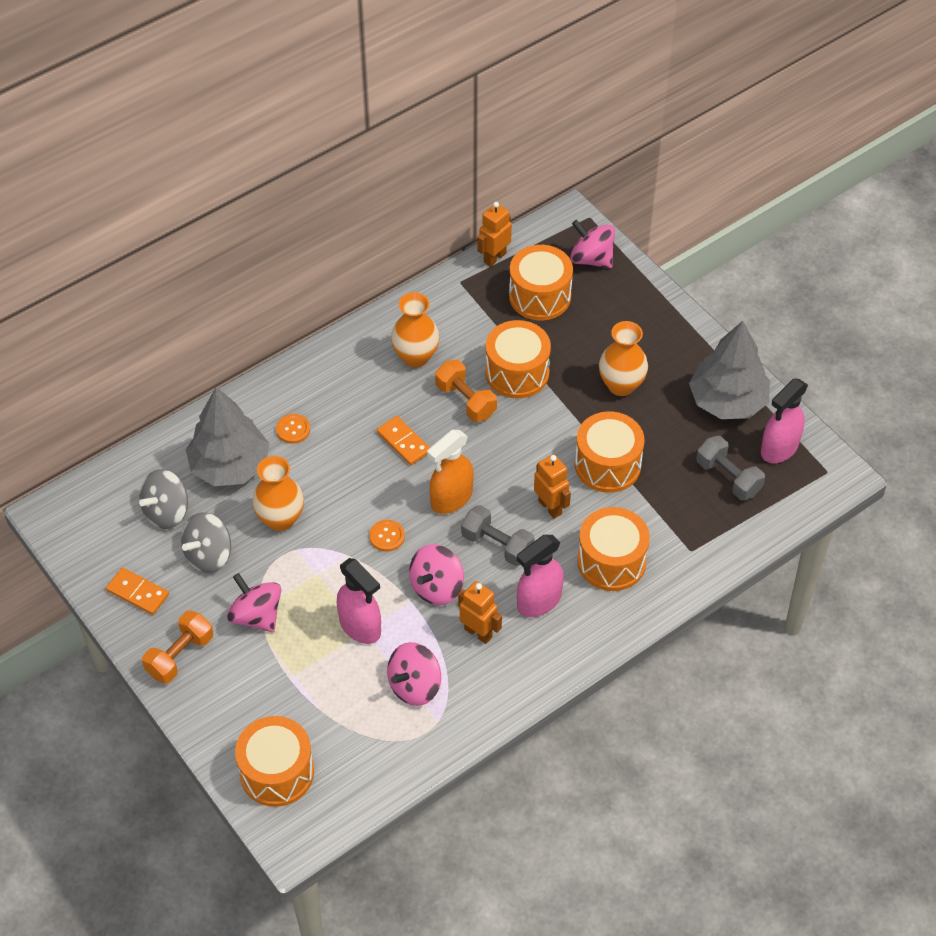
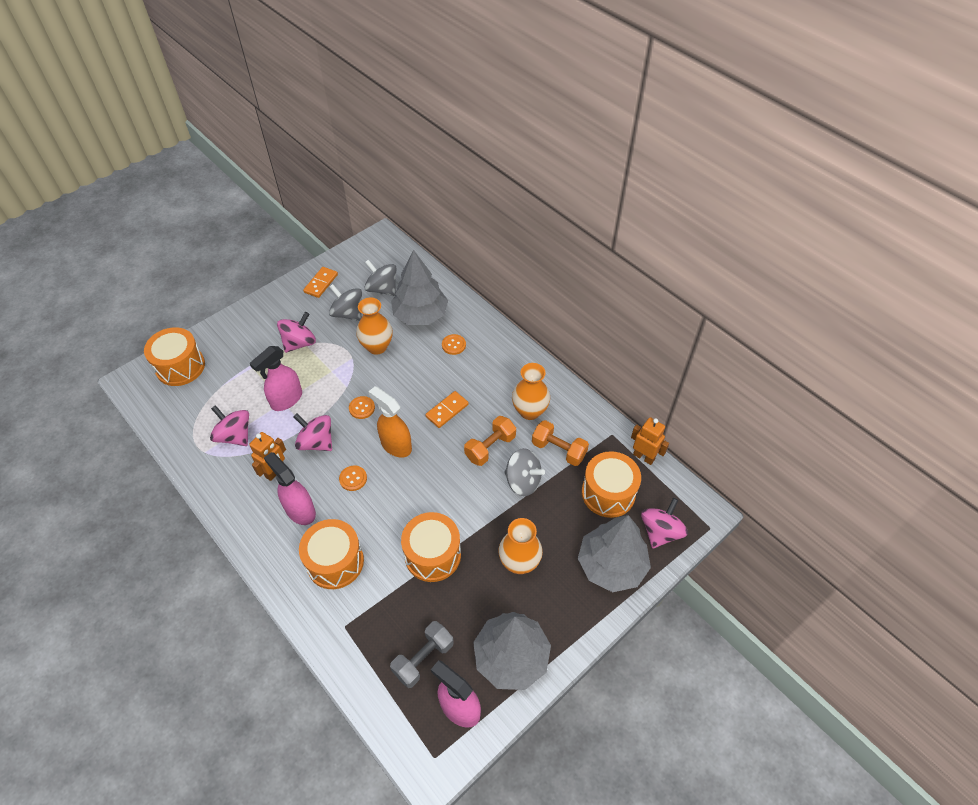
camera: 85 degrees right, 0 degrees up
orange dumbbell [142,610,213,684] -> orange dumbbell moved to [532,420,589,466]
grey dumbbell [461,505,535,566] -> orange button [339,465,367,491]
orange drum [485,320,551,399] -> grey spinning top [504,448,545,496]
orange robot [534,454,571,519] -> none
none -> grey tree [578,515,651,592]

